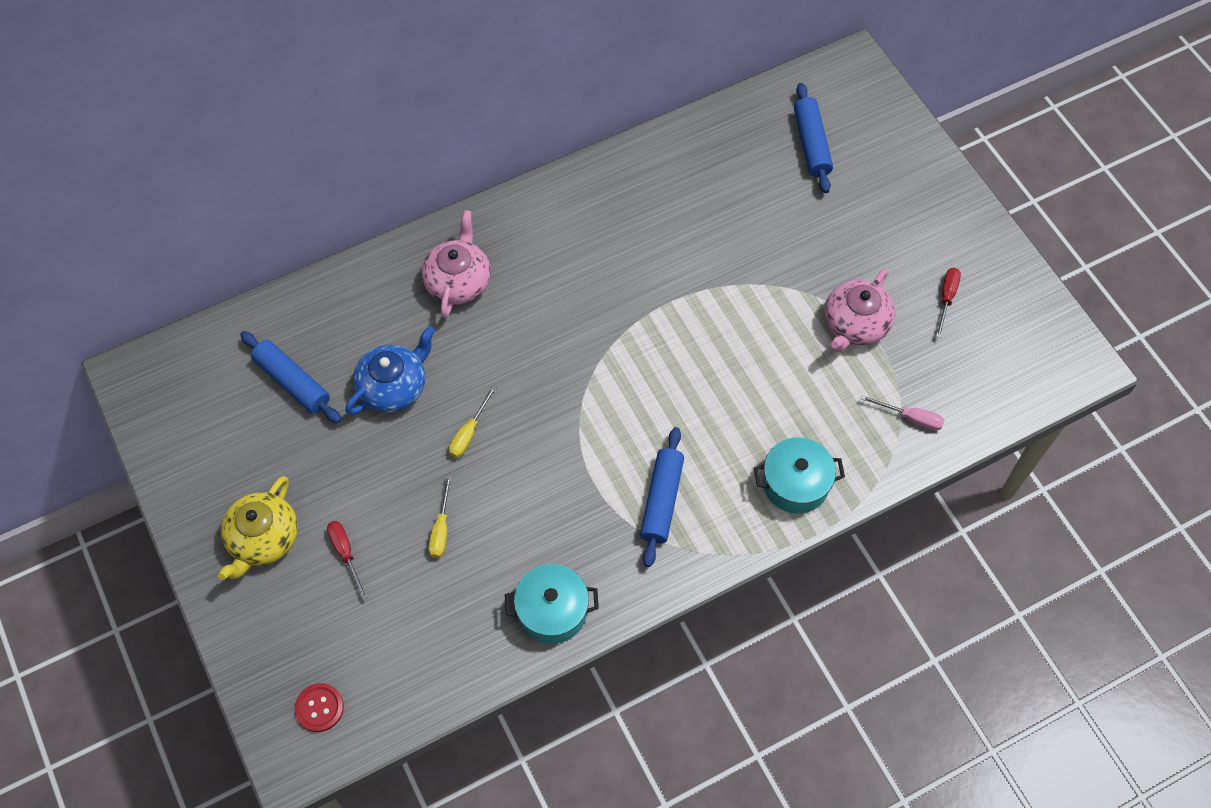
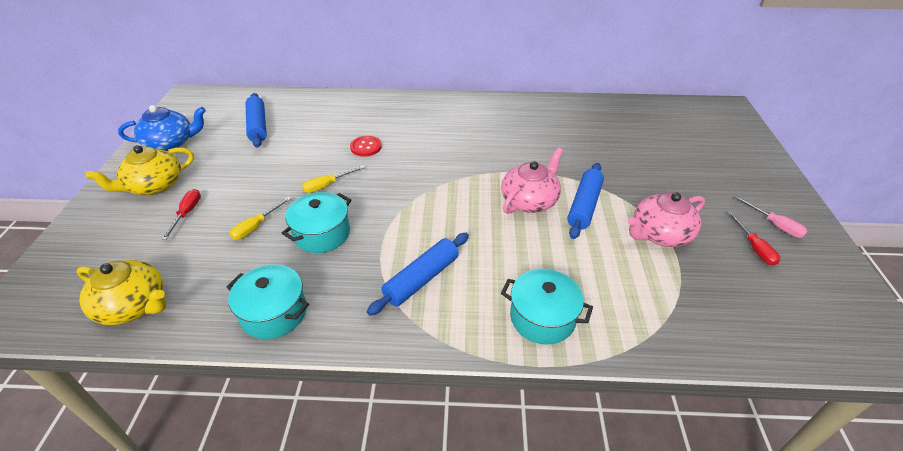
camera: 30 degrees right, 20 degrees down
red button [294,683,344,732] -> red button moved to [350,136,382,157]
blue teapot [345,326,435,415] -> blue teapot moved to [118,105,206,151]
pink teapot [421,210,491,318] -> pink teapot moved to [501,148,563,214]
blue rolling pin [794,83,833,193] -> blue rolling pin moved to [567,163,604,239]
pink screwdriver [861,395,944,431] -> pink screwdriver moved to [735,196,808,238]
red screwdriver [936,268,961,338] -> red screwdriver turned 120 degrees clockwise [727,211,780,266]
none -> yellow teapot [76,260,167,325]
none -> turquoise pot [282,192,351,253]

